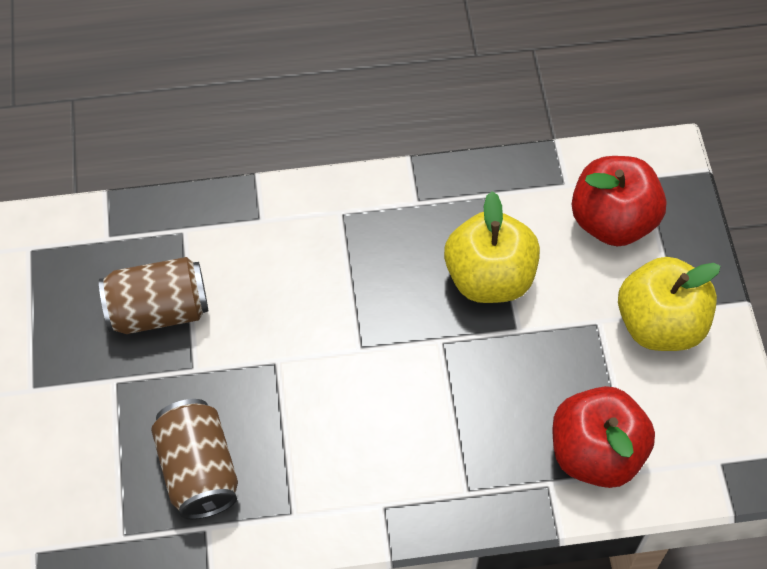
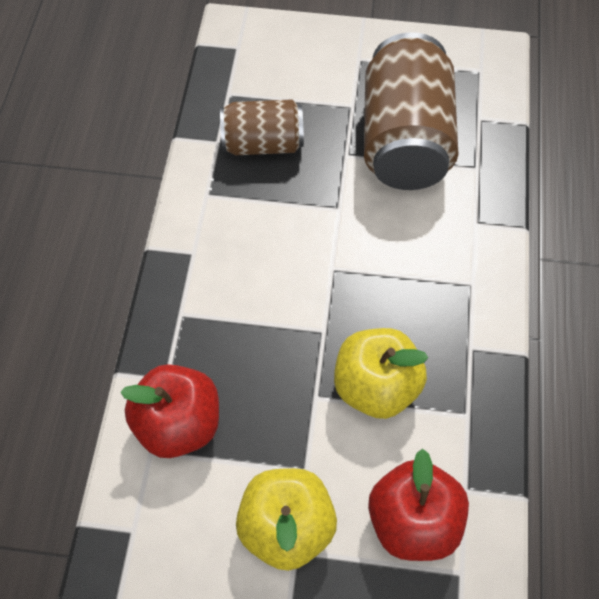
camera: 105 degrees right, 0 degrees up
brown can [99,257,208,334] -> brown can [364,32,458,190], size x1.70

